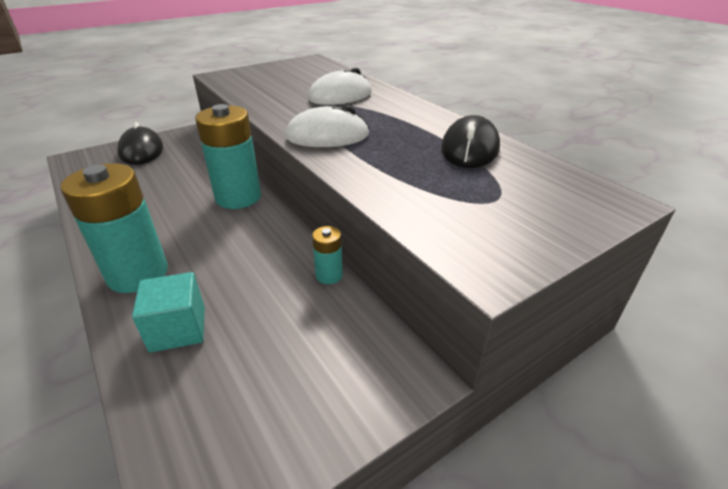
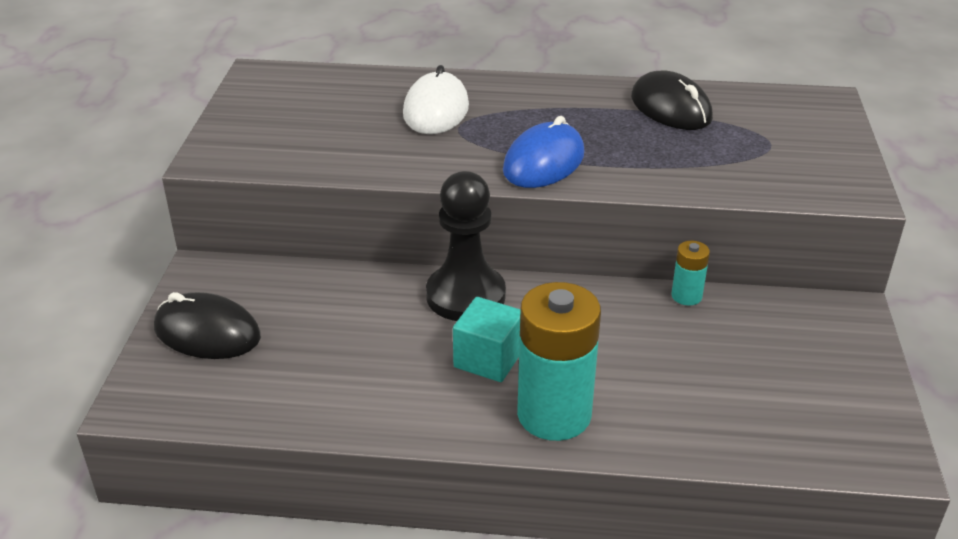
camera: 50 degrees left, 0 degrees up
turquoise cube [132,272,205,352] -> turquoise cube moved to [453,297,521,382]
turquoise battery [195,104,261,209] -> black pawn [426,171,506,321]
white mouse [285,105,369,147] -> blue mouse [503,116,584,188]

